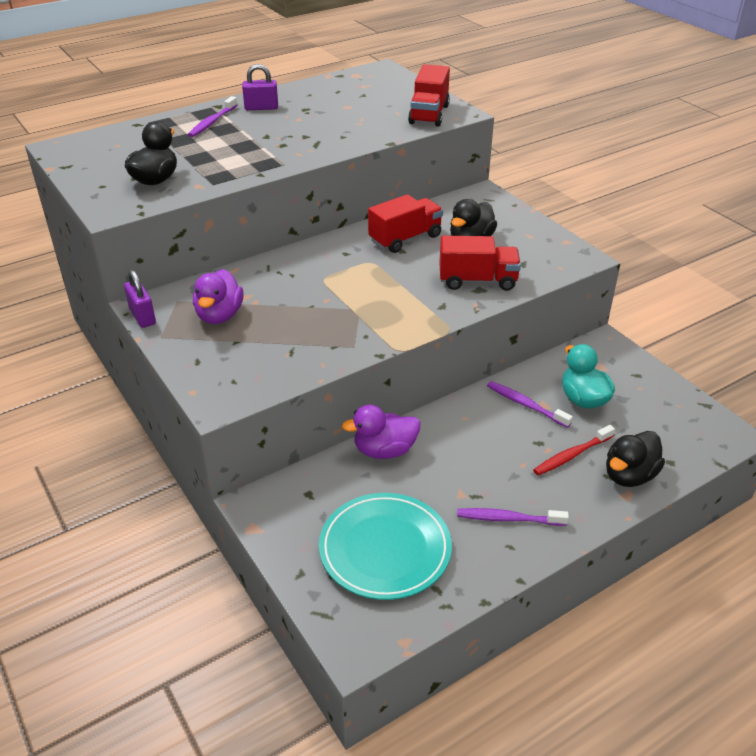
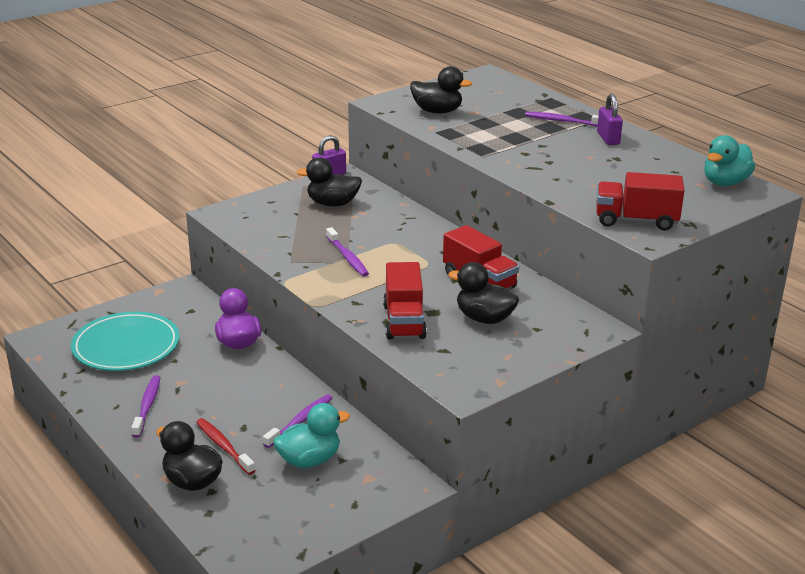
camera: 85 degrees right, 10 degrees down
purple duck [193,269,244,324] -> black duck [297,157,362,207]
none -> purple toothbrush [326,227,369,277]
none -> turquoise duck [704,135,755,186]

